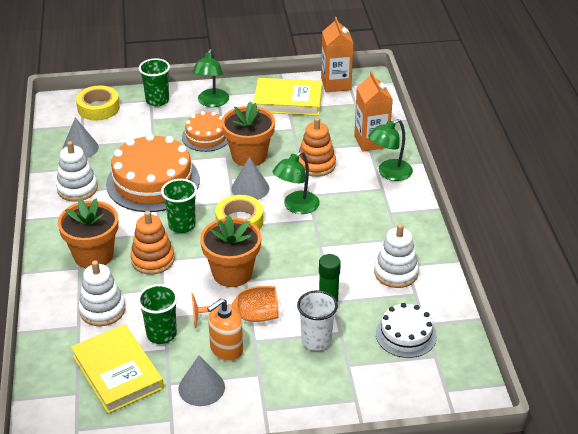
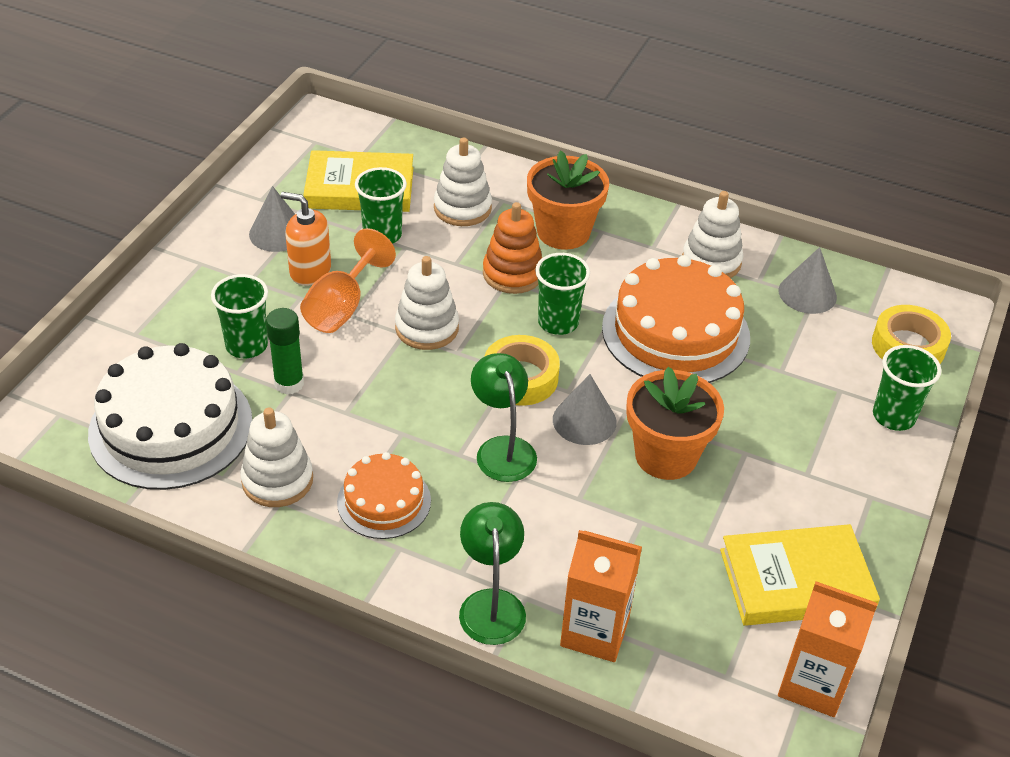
camera: 120 degrees right, 5 degrees up
orange cake [182,111,228,152] -> orange cake moved to [337,452,431,539]
green lamp [192,49,229,107] -> none
orange flower pot [200,215,261,287] -> white stacking toy [395,256,459,350]
orange soap dispenser [207,299,243,361] -> orange soap dispenser turned 60 degrees counterclockwise [281,192,331,286]
yellow book [253,78,322,116] -> yellow book turned 45 degrees clockwise [720,524,880,626]
white cup [297,290,338,351] -> green cup [211,274,268,358]
orange stacking toy [299,117,336,177] -> none
white cake [376,303,437,358] -> white cake [88,343,252,490], size x1.79

